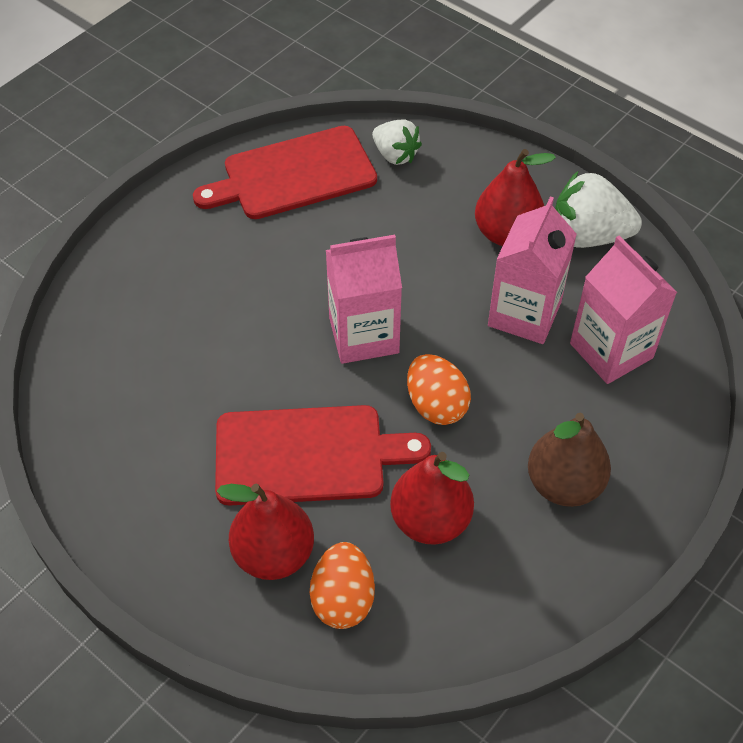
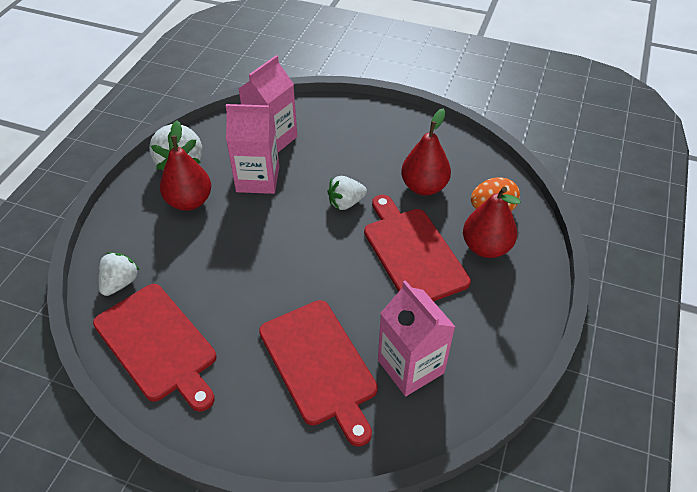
camera: 110 degrees left, 5 degrees down
pink carton [326,235,402,364] -> pink carton moved to [378,280,455,396]
orange egg [407,354,471,425] -> white strawberry [328,176,367,210]
brown pear [528,413,611,507] -> none
none -> red cutting board [259,300,378,447]

